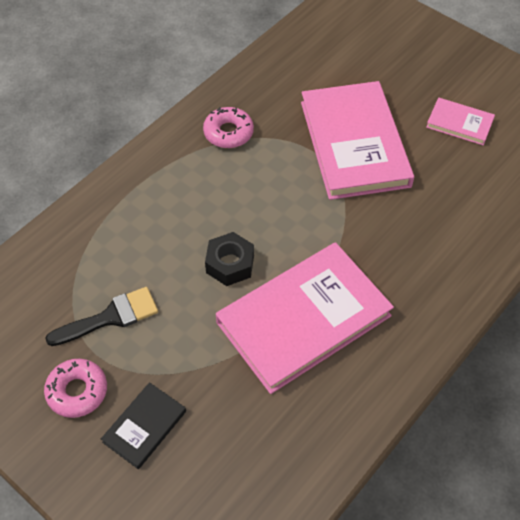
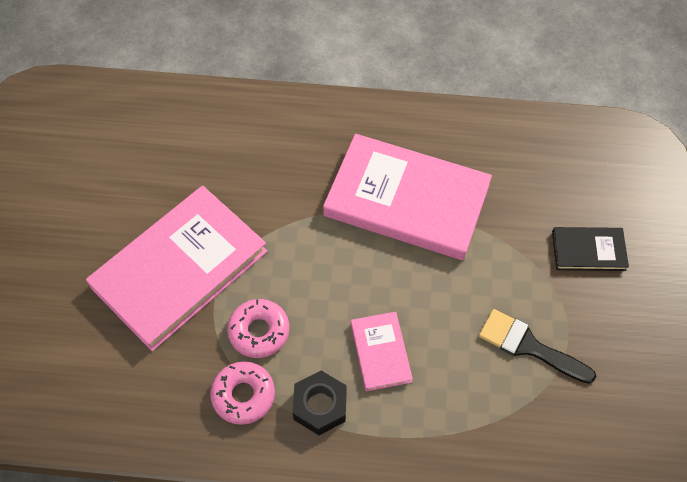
camera: 125 degrees left, 5 degrees up
pink donut [44,359,107,418] -> pink donut moved to [227,299,289,358]
black nut [205,232,254,286] -> black nut moved to [293,370,347,435]
pink book [426,97,495,145] -> pink book moved to [351,312,413,391]

